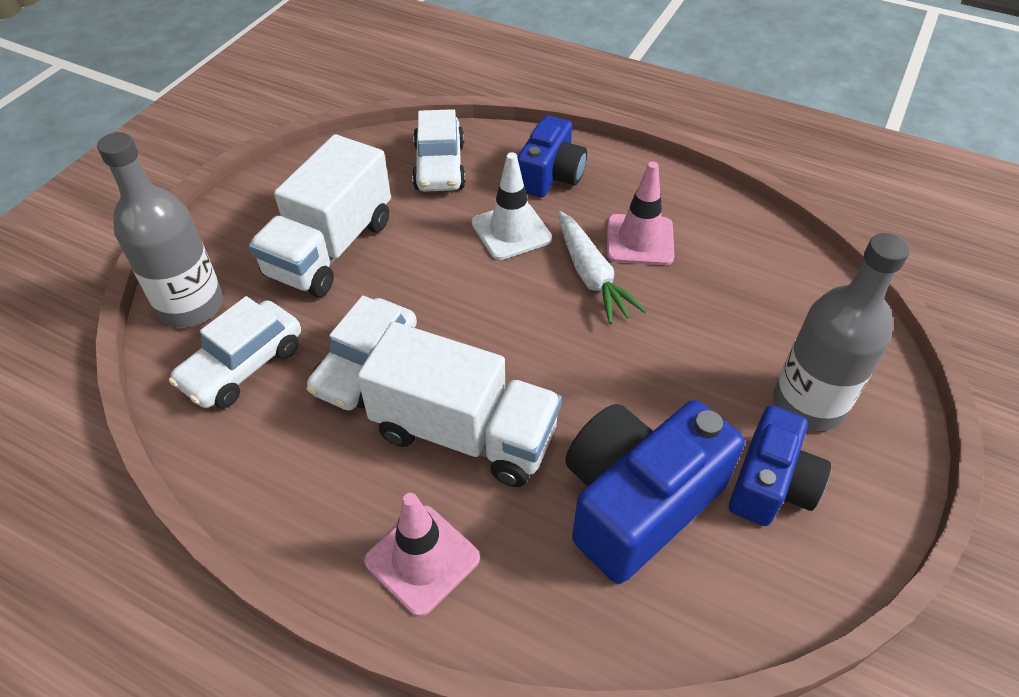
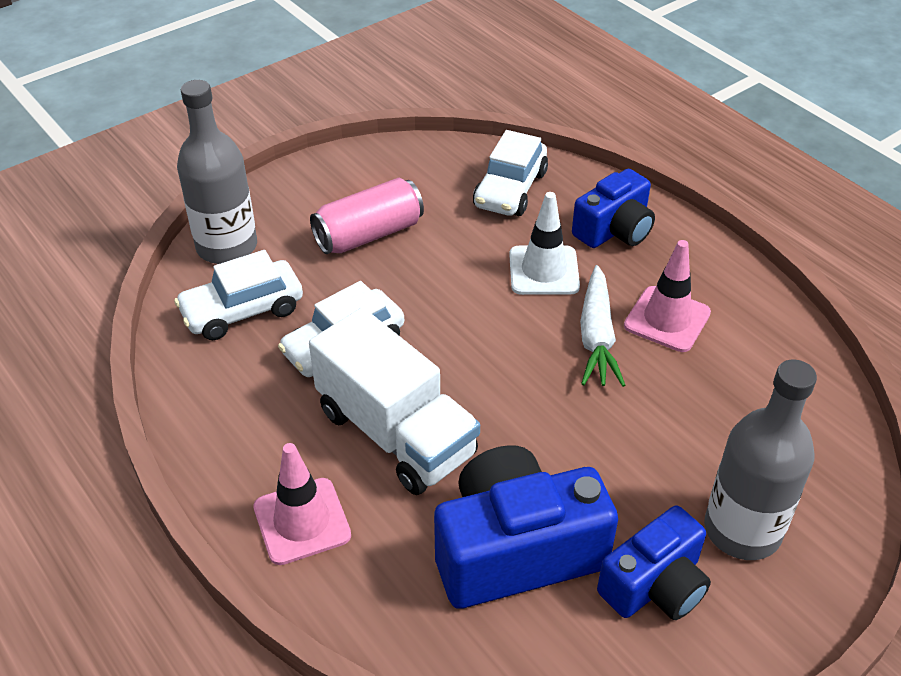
camera: 25 degrees right, 5 degrees down
white truck [248,134,391,297] -> pink can [310,178,424,254]

